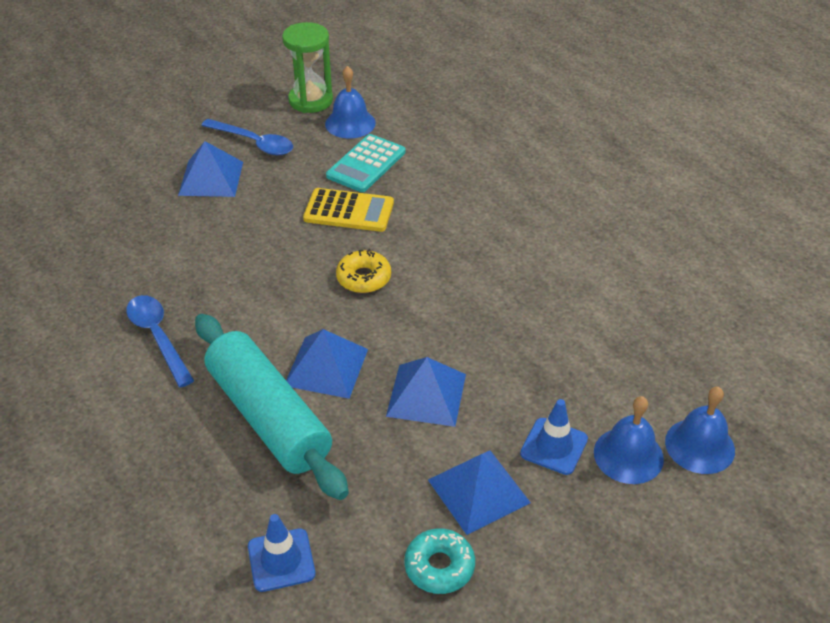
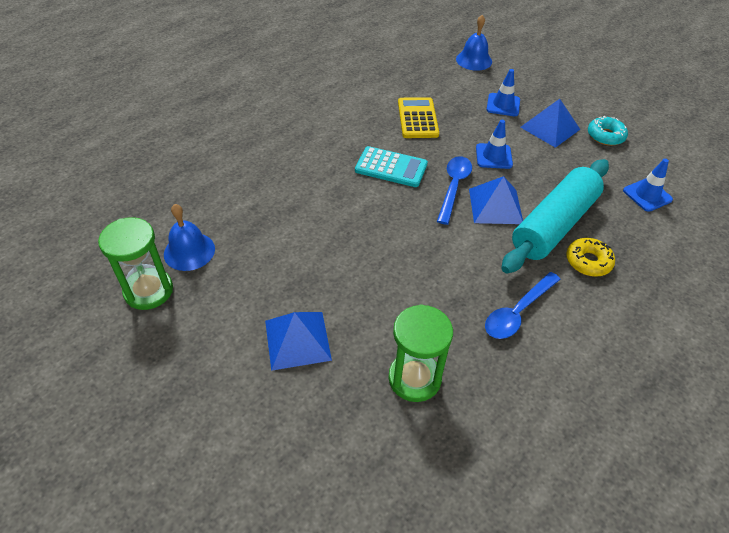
camera: 105 degrees left, 5 degrees up
blue spoon [201,119,293,155] -> blue spoon moved to [437,156,472,225]
yellow calculator [303,188,394,232] -> yellow calculator moved to [398,97,439,138]
turquoise calculator [326,134,406,192] -> turquoise calculator moved to [355,146,428,187]
yellow donut [336,249,391,293] -> yellow donut moved to [566,238,615,277]
blue pyramid [386,357,466,427] -> blue traffic cone [476,120,513,169]
blue bell [594,396,664,484] -> none
none -> green hourglass [389,305,453,402]

